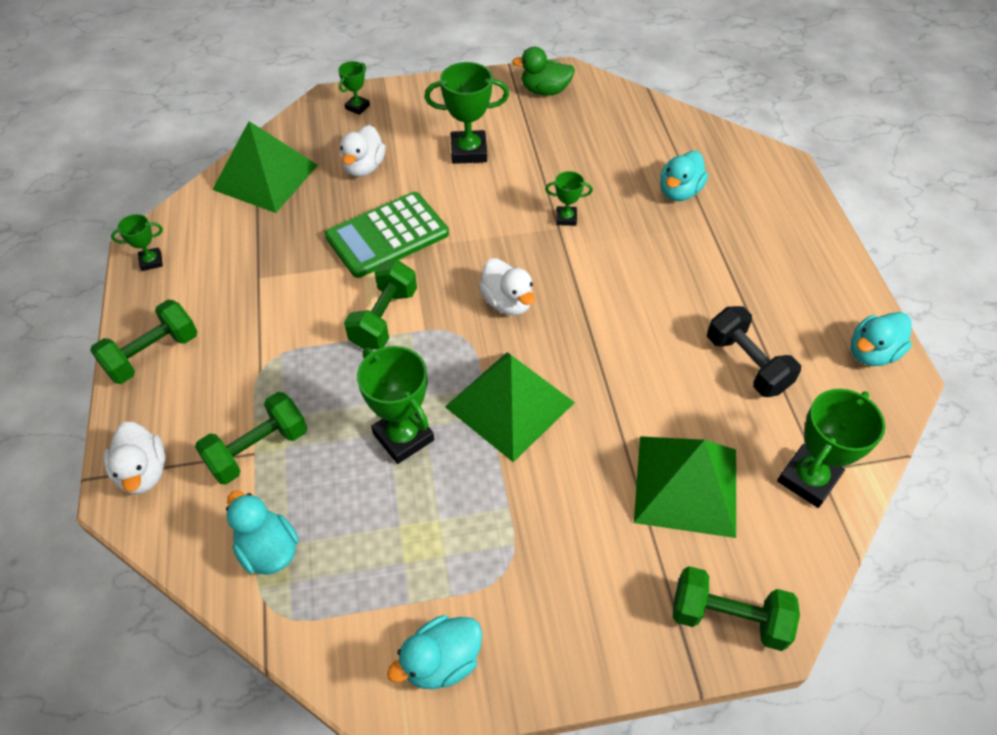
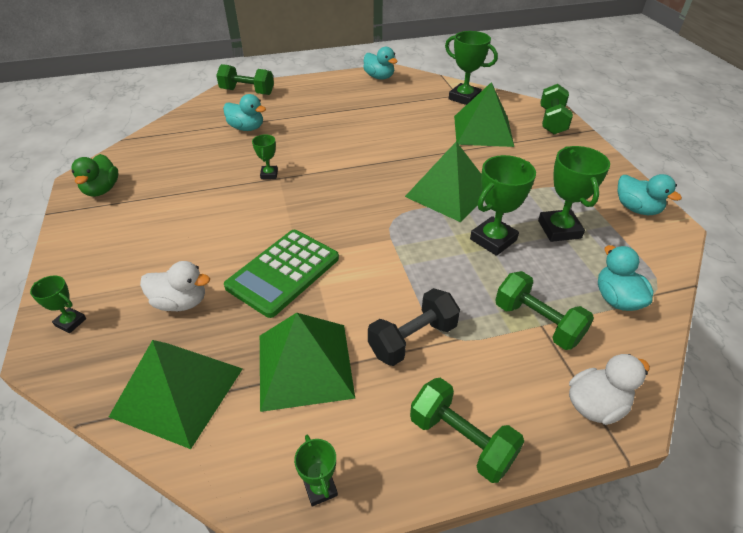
camera: 95 degrees left, 10 degrees down
turquoise duck [226,491,299,575] -> turquoise duck turned 120 degrees clockwise [598,245,653,311]
green calculator [325,192,449,278] -> green calculator turned 75 degrees clockwise [224,230,339,318]
green dumbbell [344,260,417,350] -> green dumbbell moved to [216,64,274,95]
green trophy [424,62,509,164] -> green trophy moved to [538,146,610,242]
white duck [479,258,535,315] -> none
black dumbbell [707,306,801,397] -> black dumbbell moved to [368,288,460,366]
none -> green pyramid [260,313,355,412]

